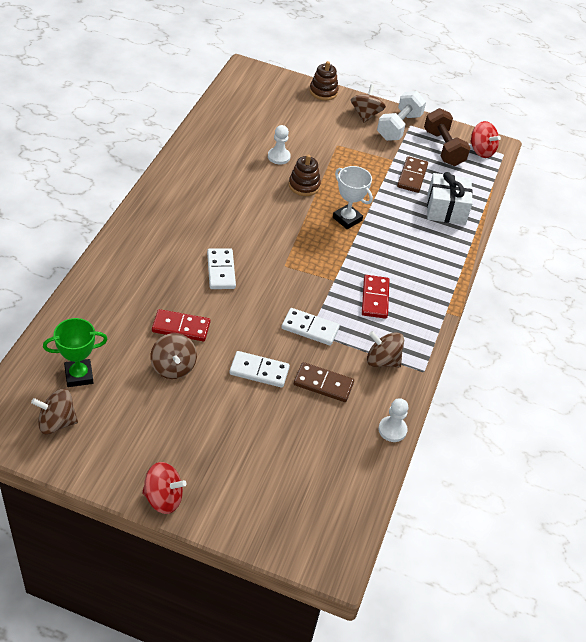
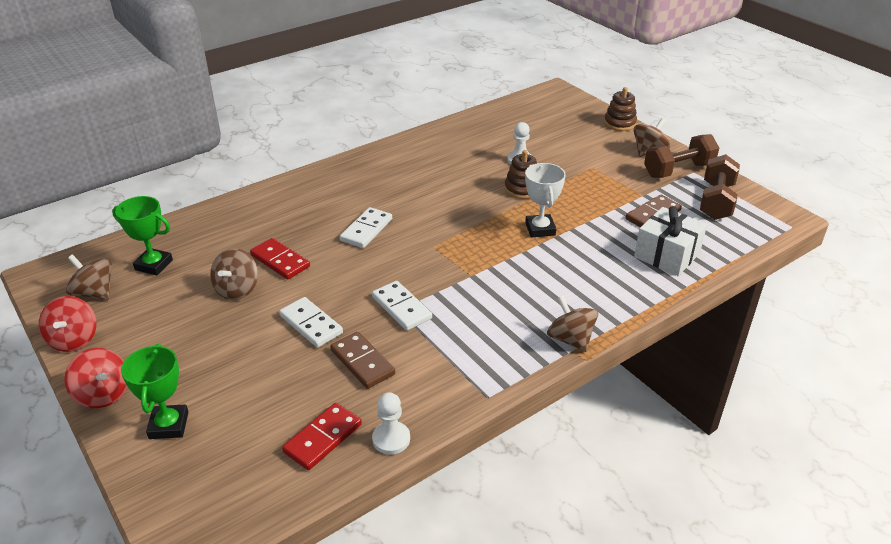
camera: 40 degrees right, 10 degrees down
red domino [362,275,389,319] -> red domino moved to [282,403,362,470]
brown spinning top [367,331,404,367] -> brown spinning top moved to [547,295,598,352]
white dumbbell [377,91,426,141] -> brown dumbbell [644,134,719,178]
red spinning top [470,121,501,158] -> red spinning top moved to [39,296,97,352]
none -> green trophy [121,344,188,439]

